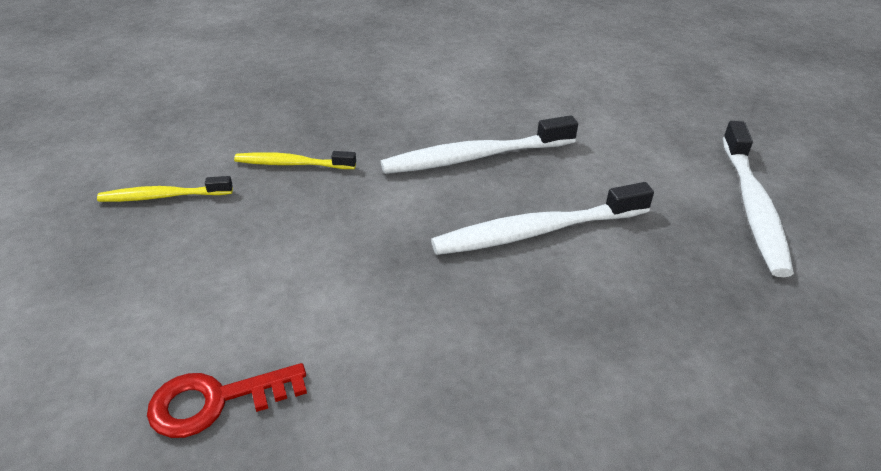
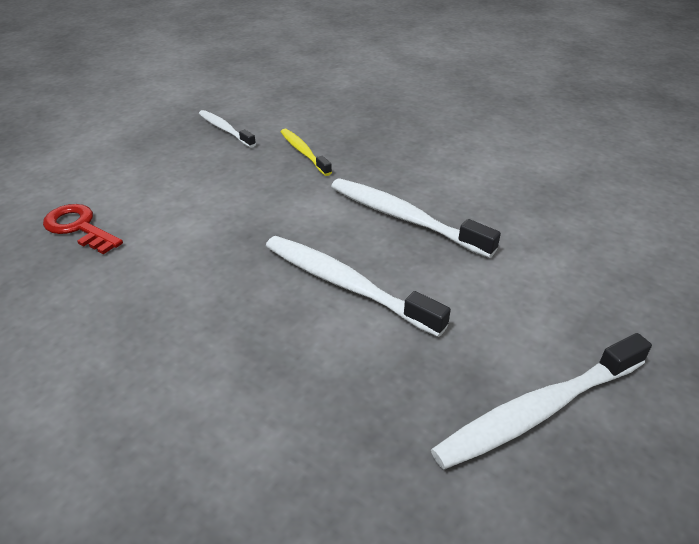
camera: 55 degrees right, 0 degrees up
yellow toothbrush [97,176,233,202] -> white toothbrush [199,110,256,148]

